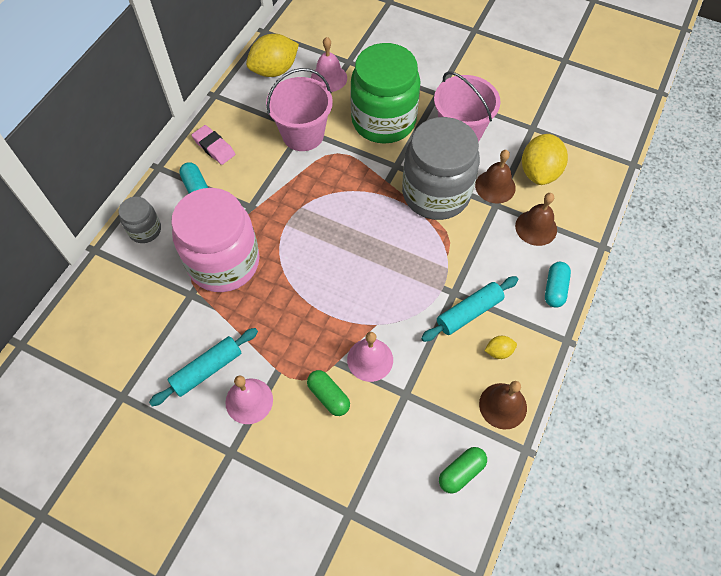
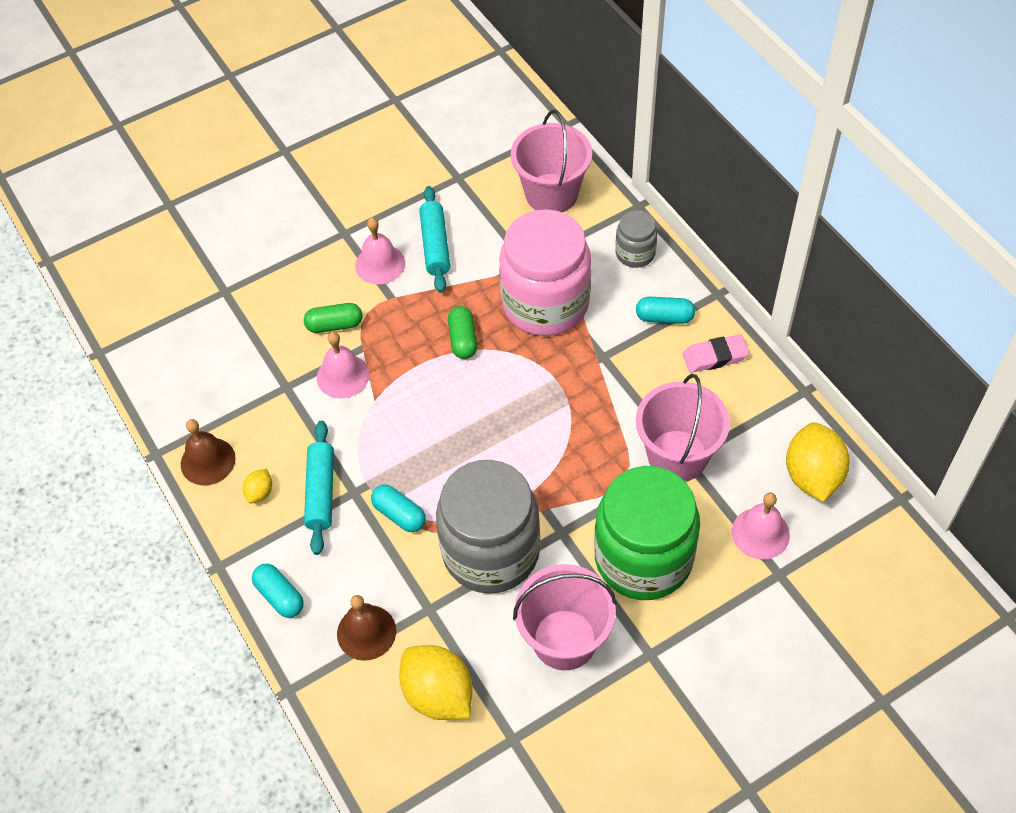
camera: 125 degrees right, 5 degrees down
green capsule [439,447,487,494] -> green capsule moved to [448,306,477,359]
brown bell [475,150,516,204] -> none
none -> turquoise capsule [371,484,426,532]
none -> pink bucket [511,110,592,212]

